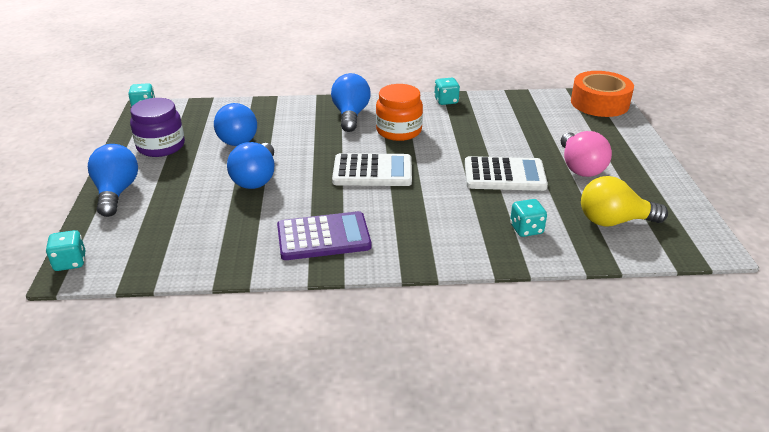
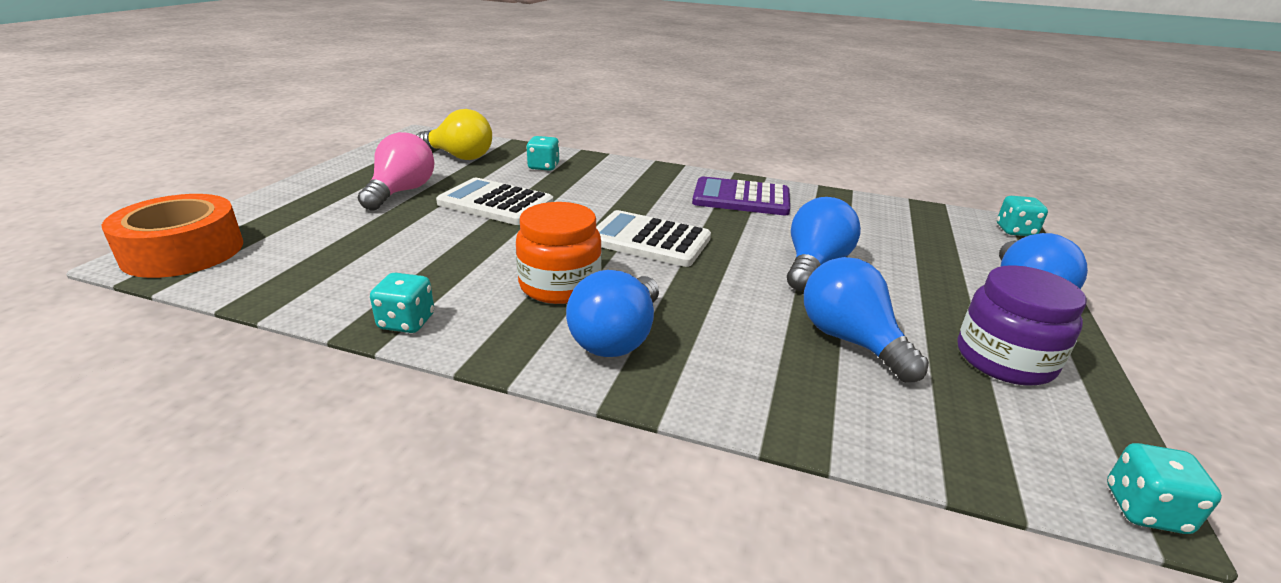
camera: 160 degrees left, 5 degrees down
blue light bulb [214,103,257,146] -> blue light bulb turned 45 degrees counterclockwise [804,257,929,382]

